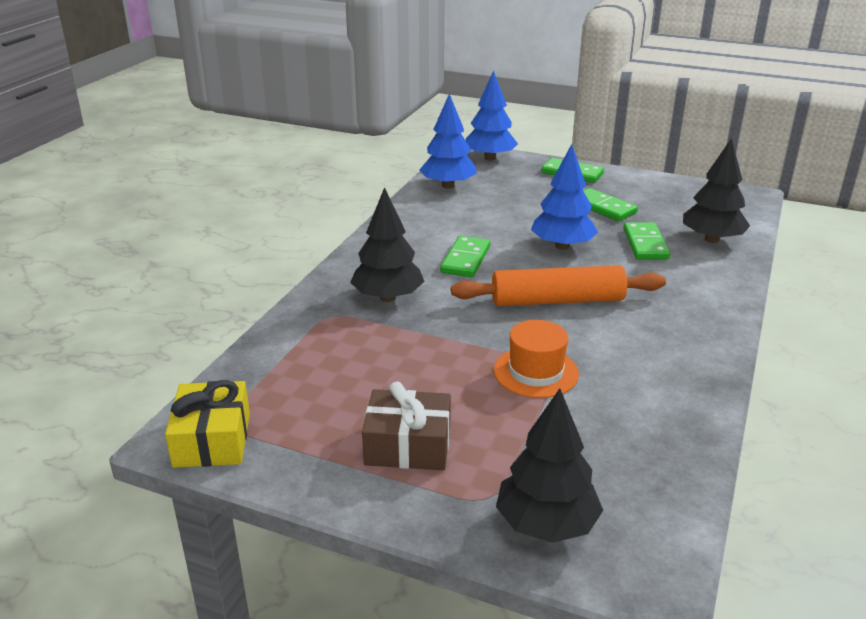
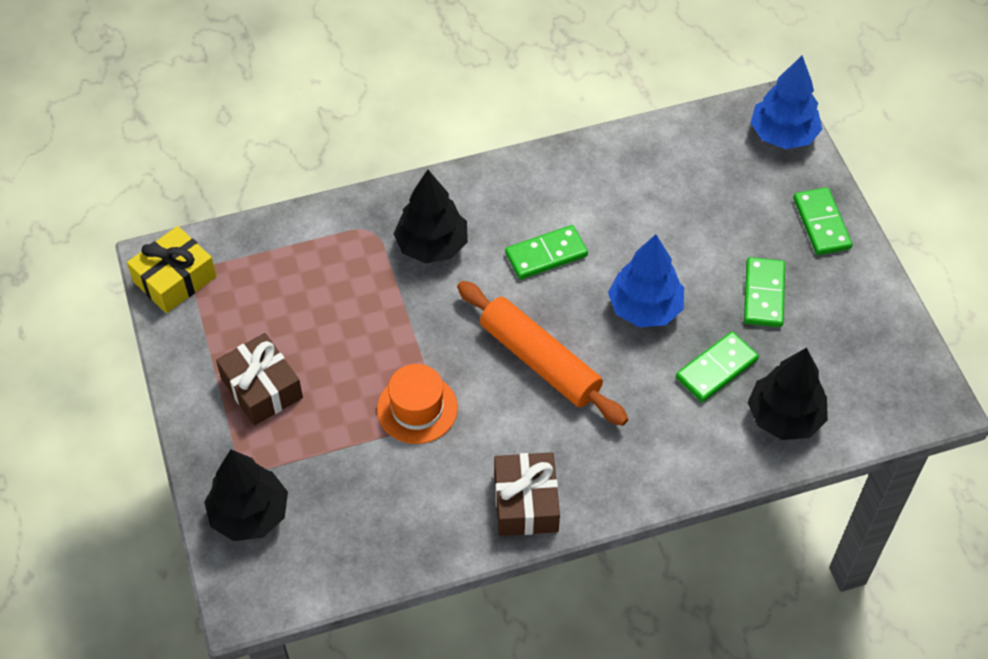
camera: 50 degrees right, 25 degrees up
blue tree [419,94,477,189] -> none
none -> brown gift [494,452,560,536]

